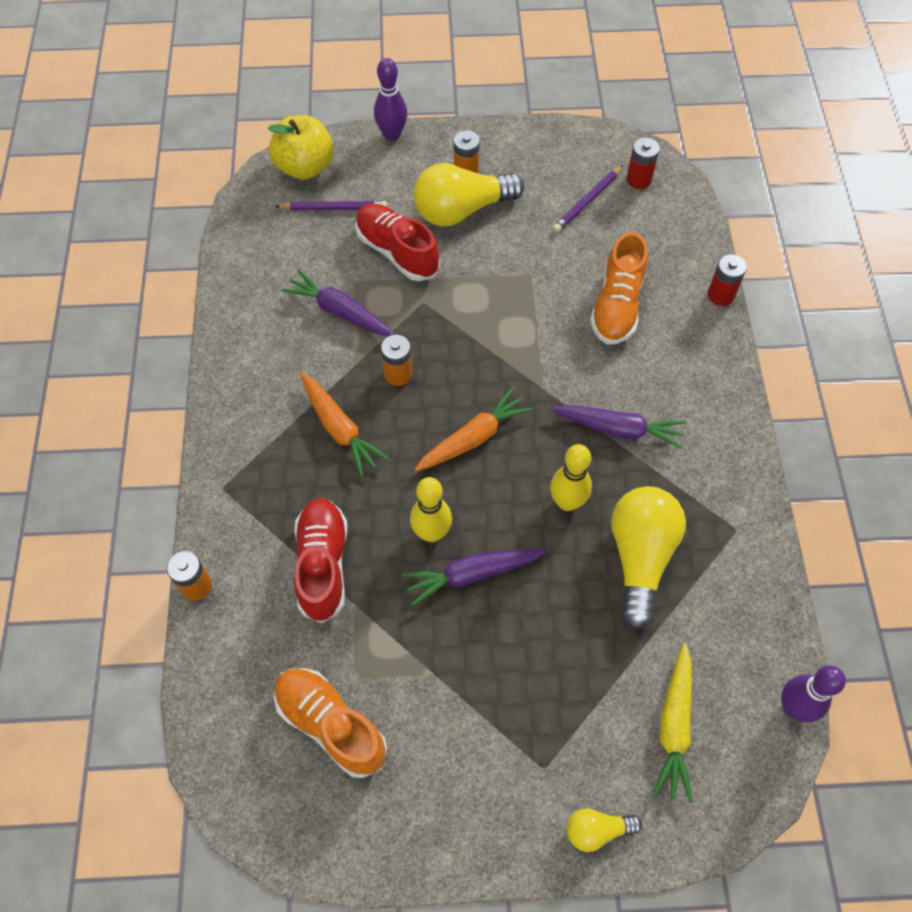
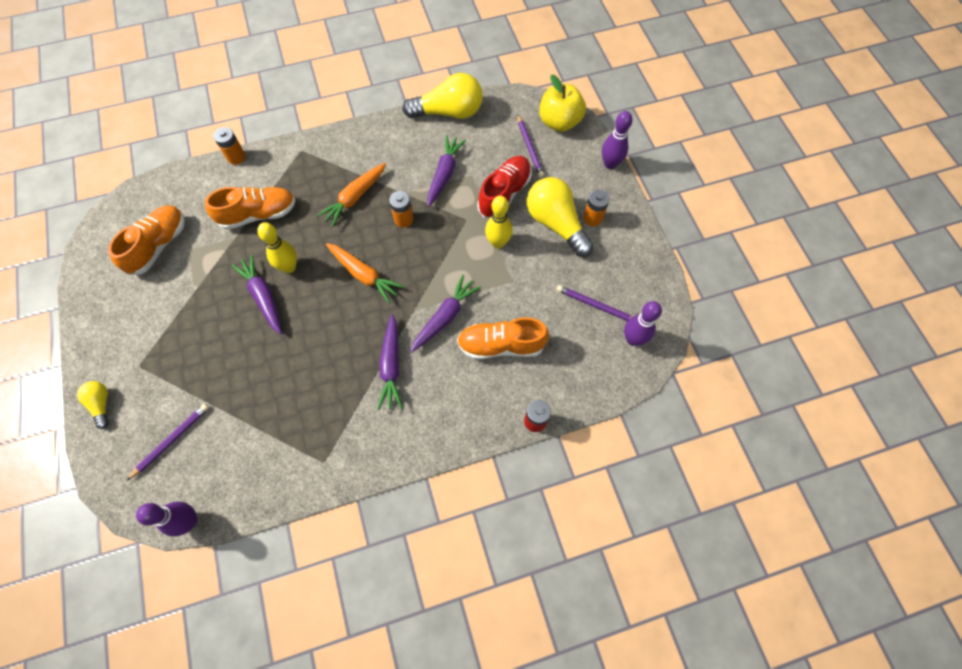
camera: 75 degrees right, 5 degrees up
red shoe [294,498,347,623] -> orange shoe [205,187,296,230]
yellow bowling pin [550,444,592,511] -> yellow bowling pin moved to [485,196,513,248]
yellow light bulb [611,486,686,630] -> yellow light bulb moved to [402,73,483,119]
red battery [626,138,660,189] -> purple bowling pin [624,301,662,346]
yellow carrot [653,643,693,802] -> purple pencil [127,404,209,480]
none -> purple carrot [410,275,481,352]

